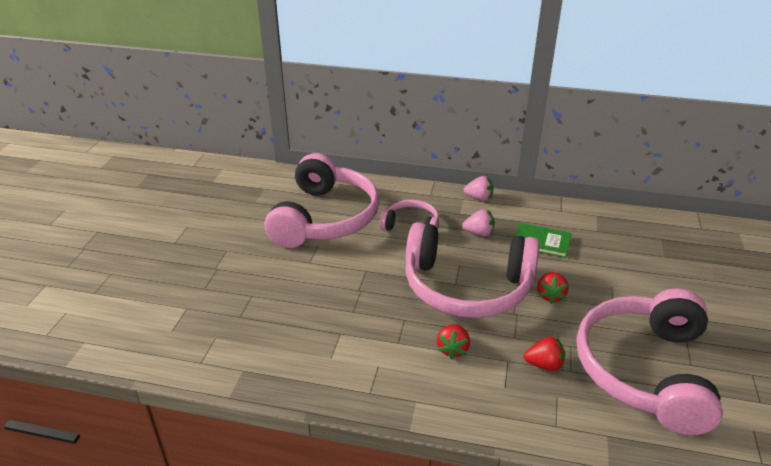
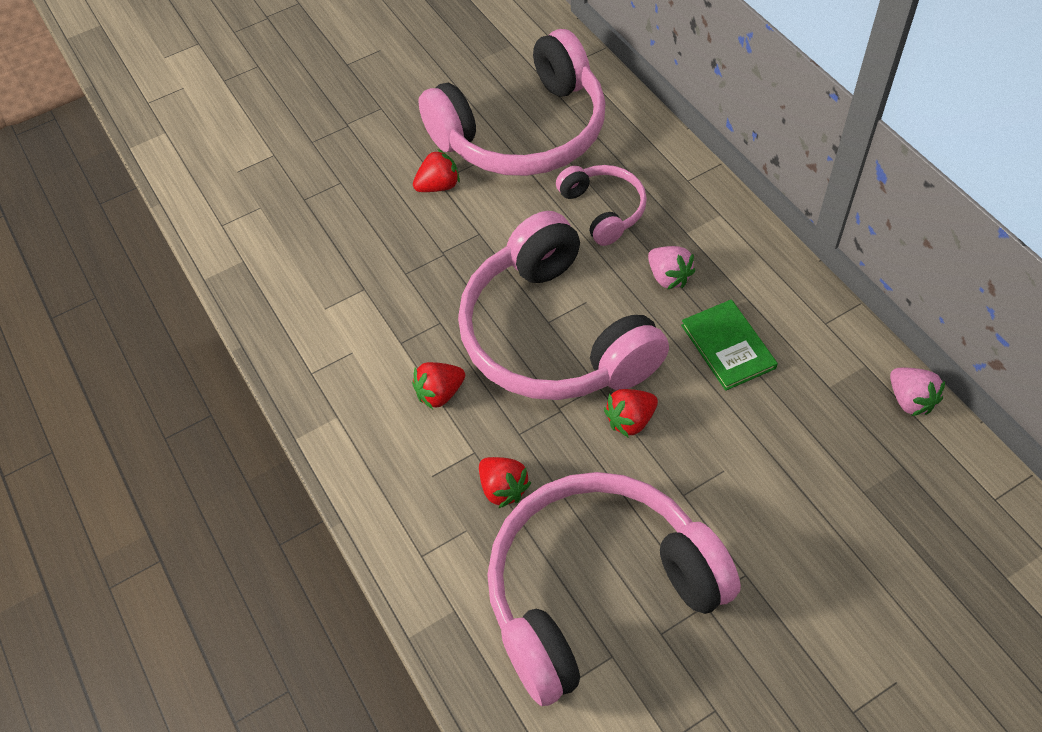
camera: 50 degrees right, 20 degrees up
pink strawberry [464,176,493,201] -> pink strawberry moved to [890,367,945,416]
none -> red strawberry [413,149,460,192]

